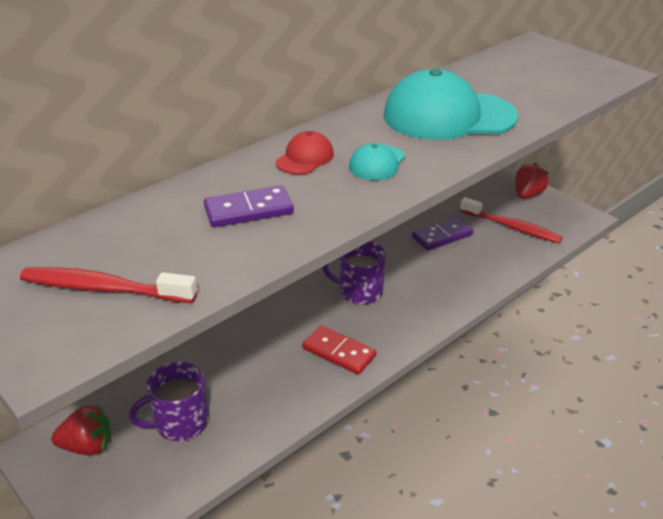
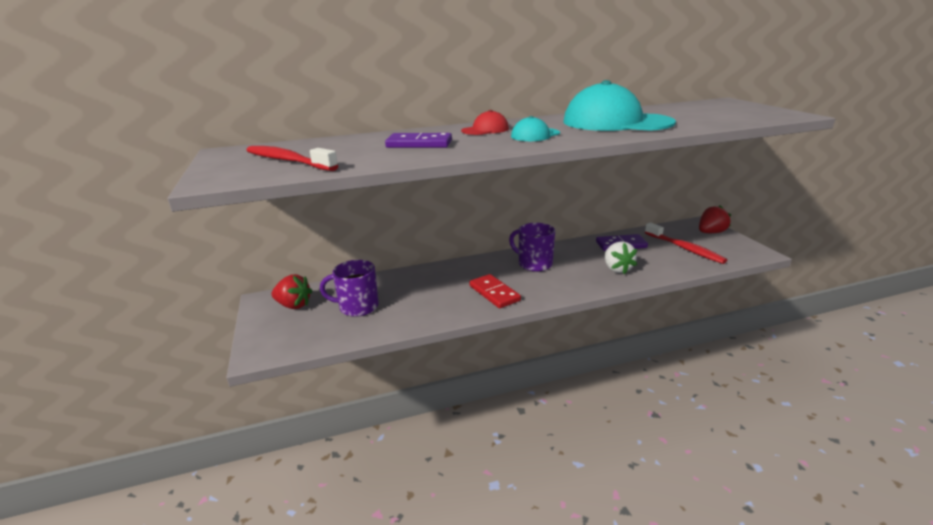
camera: 25 degrees right, 10 degrees down
none -> white strawberry [605,241,637,274]

